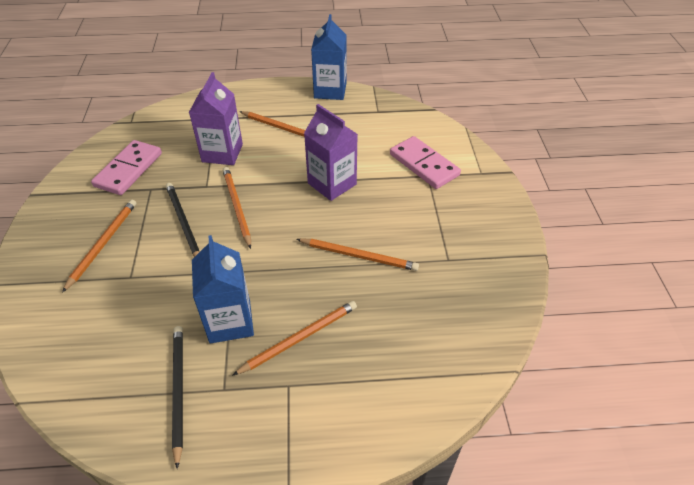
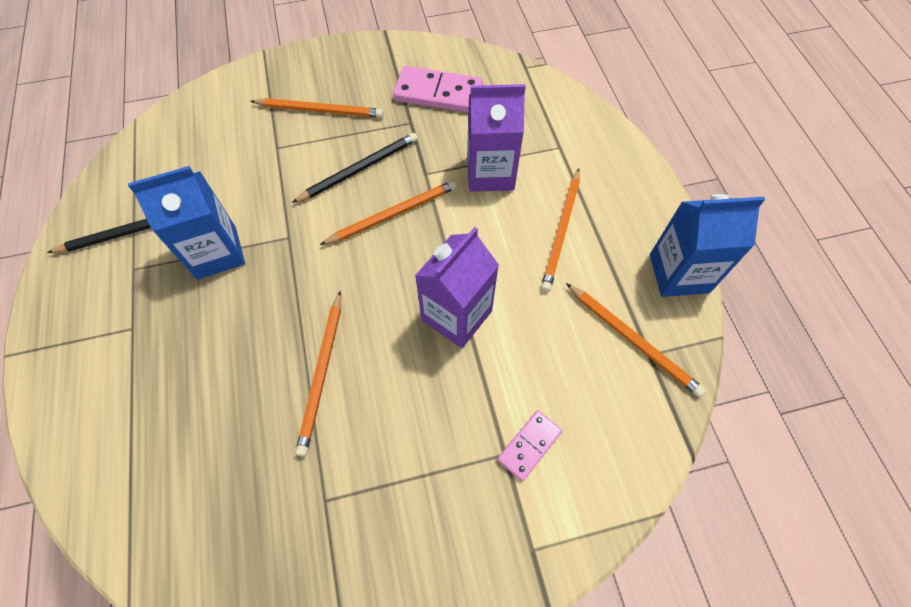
camera: 80 degrees right, 15 degrees up
orange pencil [232,301,357,376] -> orange pencil moved to [566,283,706,397]
pink domino [390,136,461,189] -> pink domino [497,410,562,481], size x0.57

